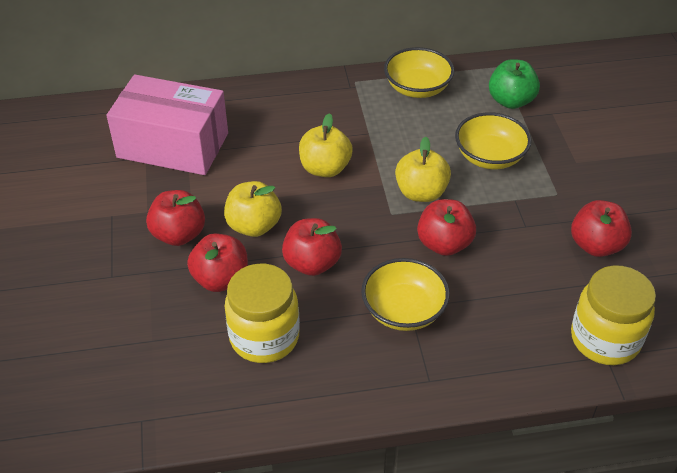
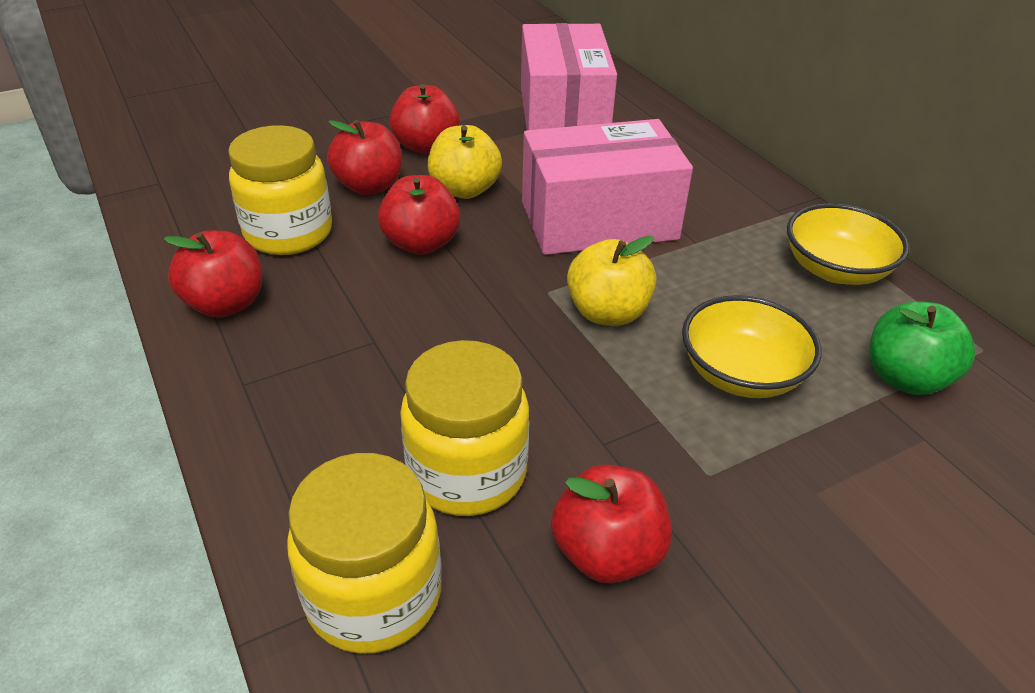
camera: 70 degrees right, 5 degrees down
yellow apple [299,113,353,177] -> pink box [522,119,693,255]
yellow bowl [361,258,450,331] -> none
red apple [417,199,476,256] -> red apple moved to [164,231,262,318]
none -> yellow jar [400,340,529,516]

